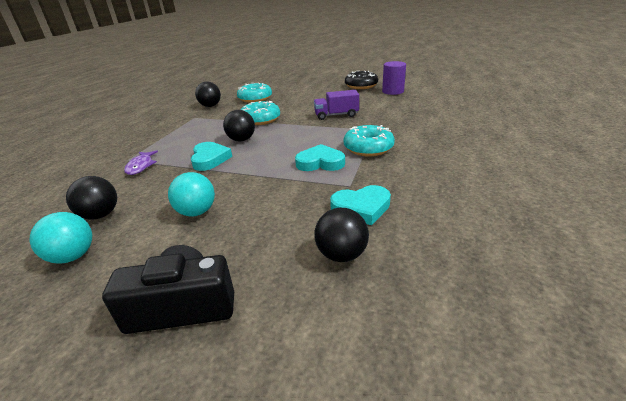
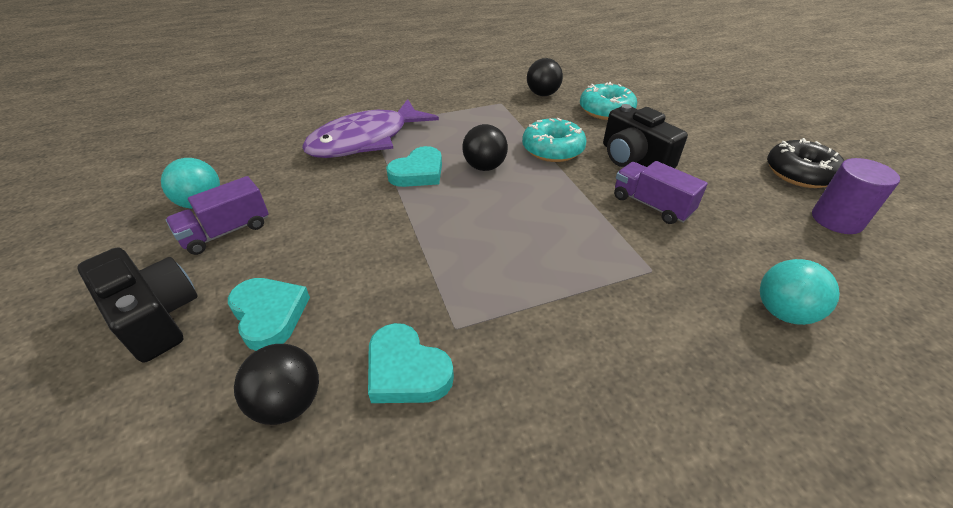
camera: 50 degrees right, 10 degrees up
black ball [66,176,117,220] -> none
purple fish [124,150,158,175] -> purple fish [302,99,439,158], size x2.26
turquoise ball [168,172,215,216] -> turquoise ball moved to [760,259,840,325]
turquoise heart [295,144,345,171] -> turquoise heart moved to [228,278,310,351]
turquoise donut [344,125,395,157] -> none
none -> purple truck [166,176,269,255]
none -> black camera [603,104,688,168]

